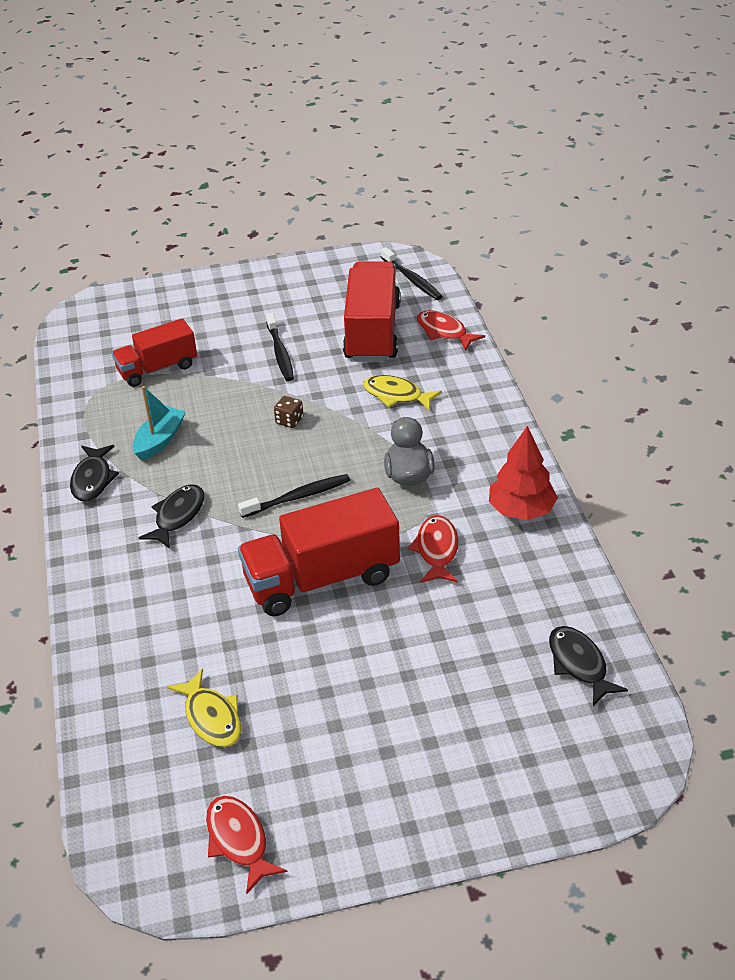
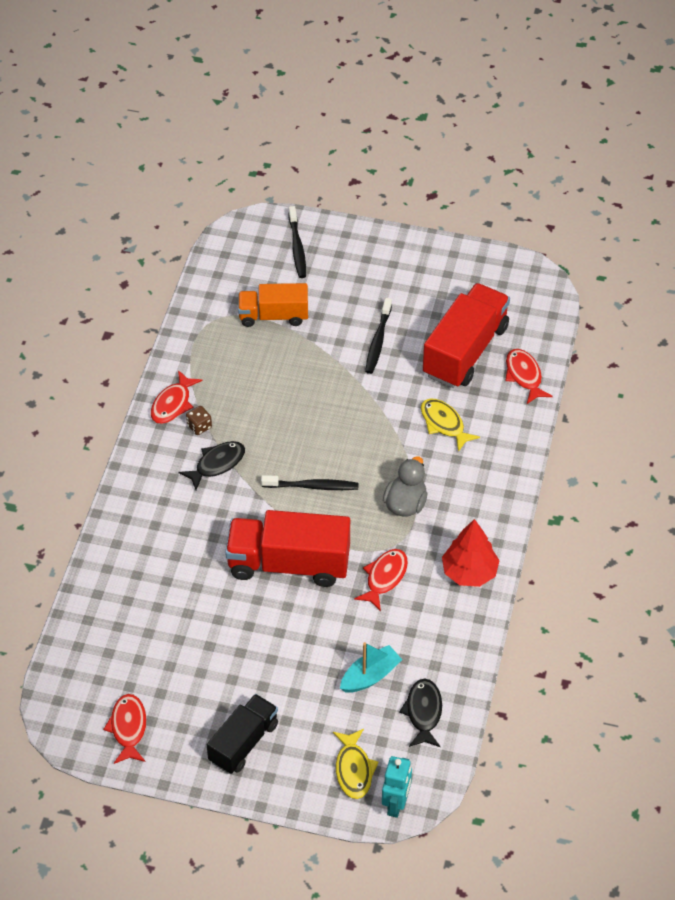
camera: 25 degrees right, 10 degrees up
black fish [70,445,119,502] -> red fish [151,370,202,424]
red truck [112,318,197,387] -> orange truck [238,283,308,327]
turquoise boat [133,386,185,461] -> turquoise boat moved to [340,642,402,693]
yellow fish [167,669,241,747] -> yellow fish moved to [333,729,379,799]
brown dice [274,396,303,428] -> brown dice moved to [186,406,212,435]
black toothbrush [381,247,442,300] -> black toothbrush moved to [288,206,306,278]
none -> black truck [207,694,278,774]
none -> turquoise robot [382,756,412,818]

